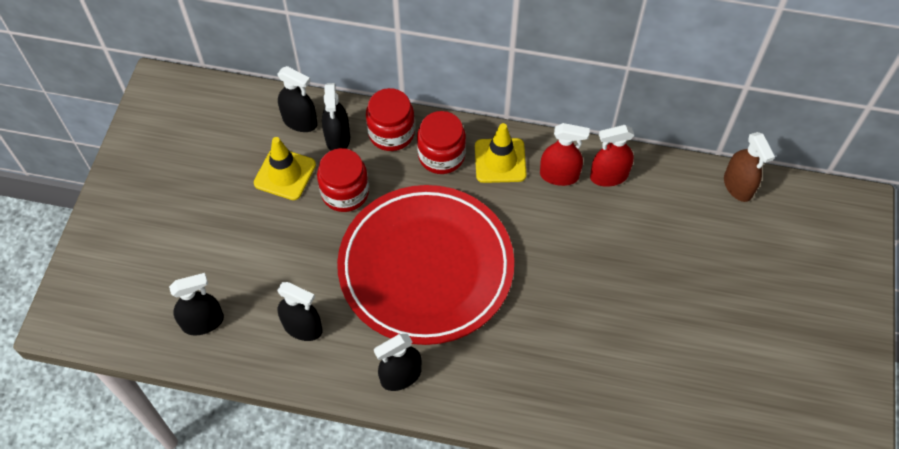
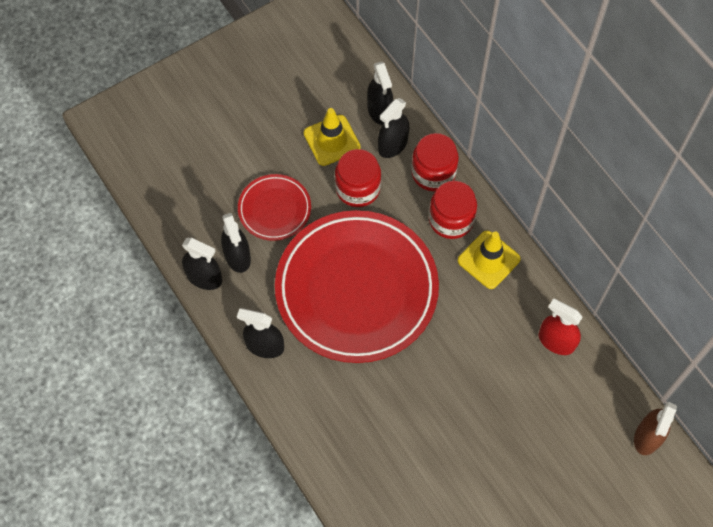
camera: 45 degrees right, 5 degrees up
black spray bottle [169,273,224,335] -> black spray bottle moved to [182,238,222,290]
red spray bottle [540,123,590,186] -> none
none -> red plate [238,174,311,241]

